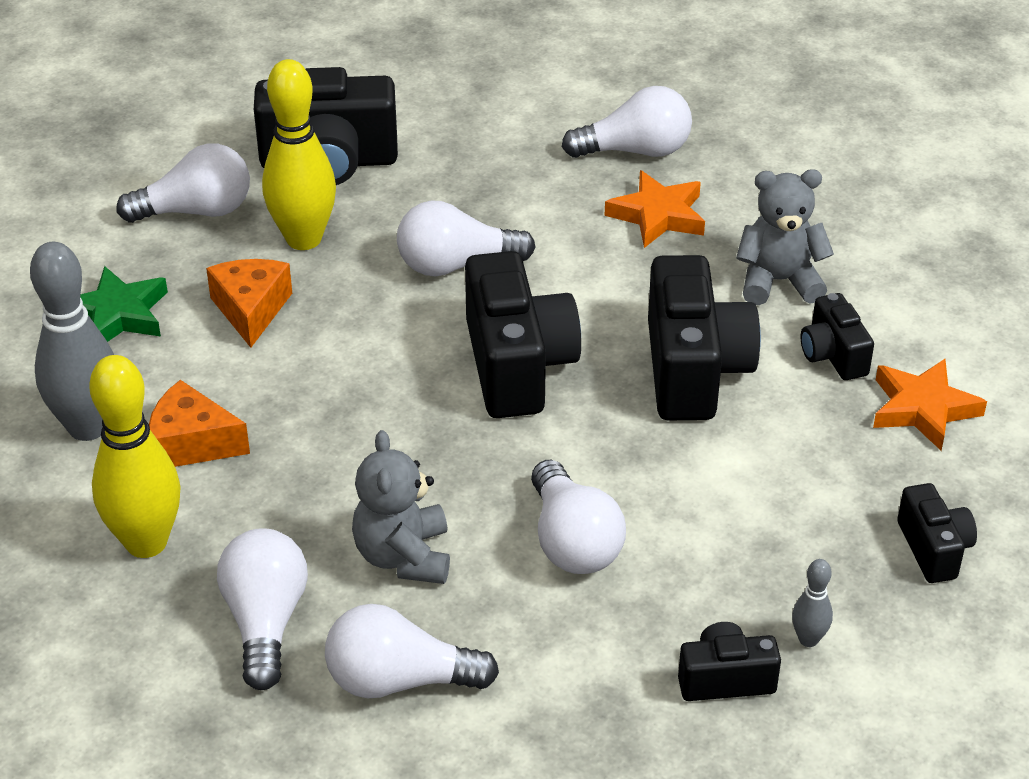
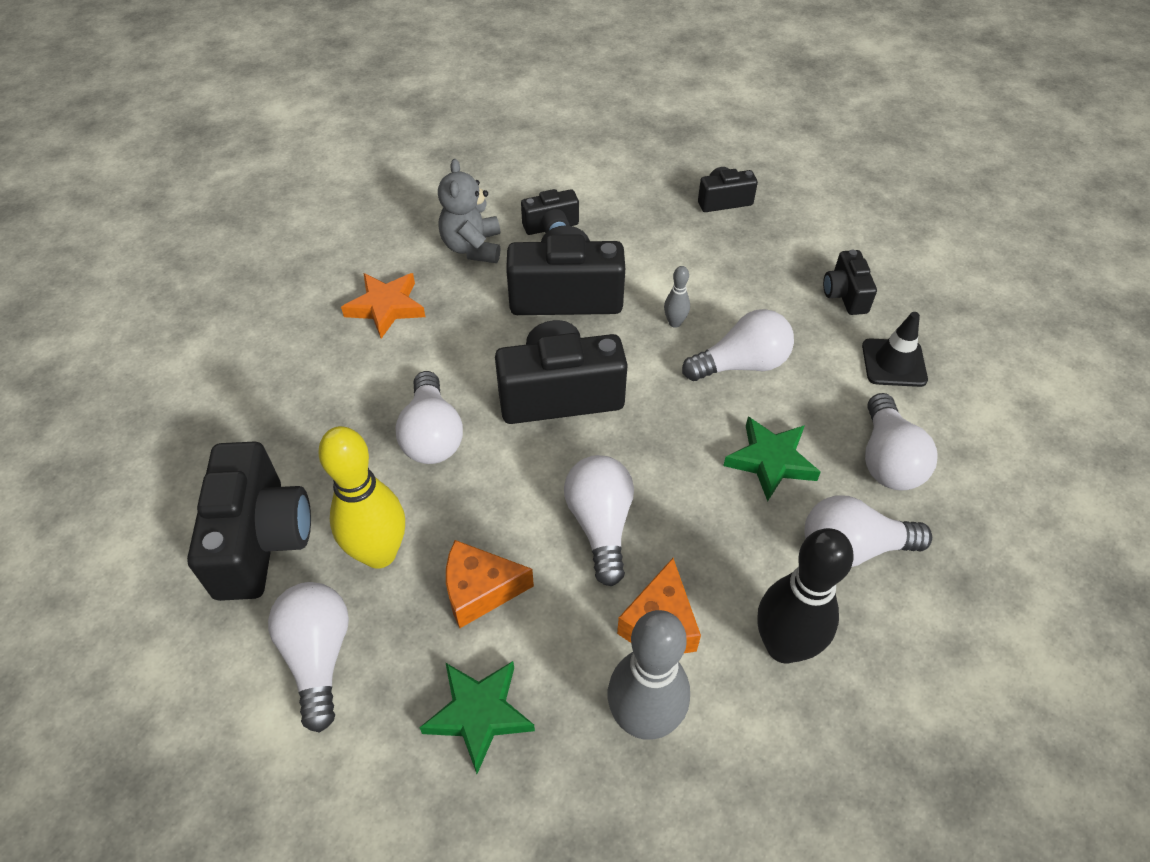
camera: 90 degrees left, 10 degrees up
yellow bowling pin [89,355,180,558] -> black bowling pin [757,528,853,664]
grey teddy bear [352,430,450,584] -> green star [723,417,821,502]
white light bulb [562,86,692,158] -> white light bulb moved to [564,455,634,586]
grey bowling pin [792,559,833,647] -> grey bowling pin moved to [664,266,690,328]
orange star [873,359,987,451] -> none
none -> black traffic cone [862,312,928,387]

